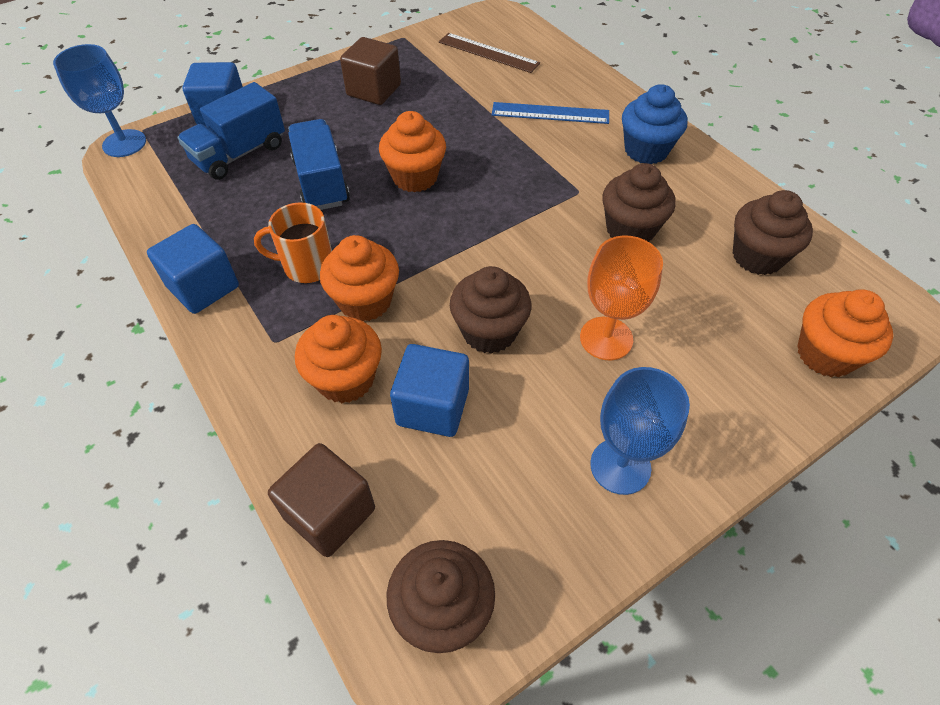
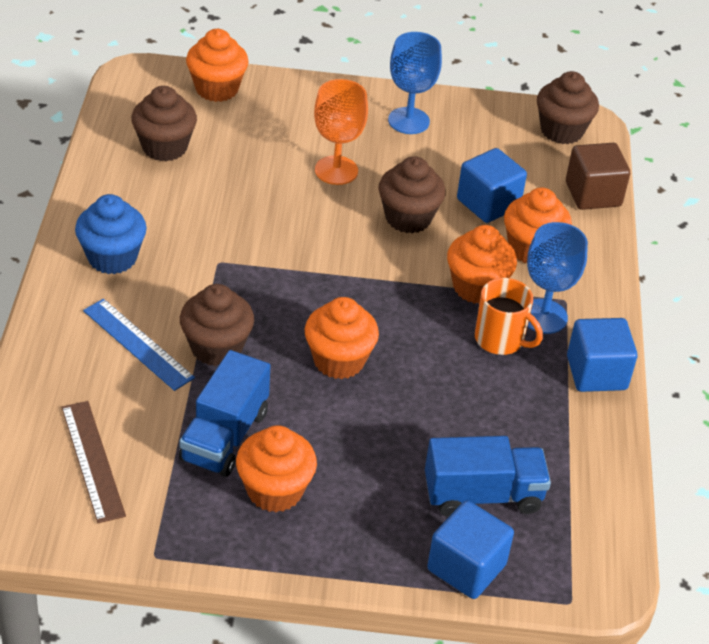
camera: 145 degrees left, 10 degrees down
blue goblet [53,44,146,157] -> blue goblet moved to [527,222,588,334]
blue truck [288,119,350,210] -> blue truck moved to [179,350,271,477]
brown cube [340,37,401,105] -> orange cupcake [236,425,317,512]
brown cupcake [602,163,675,242] -> brown cupcake moved to [180,284,254,366]

